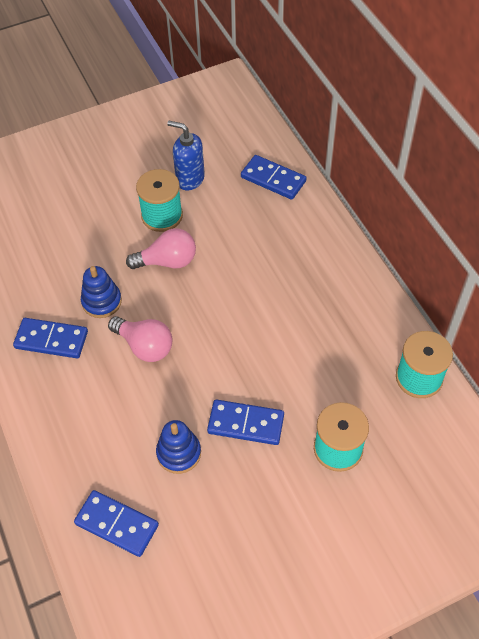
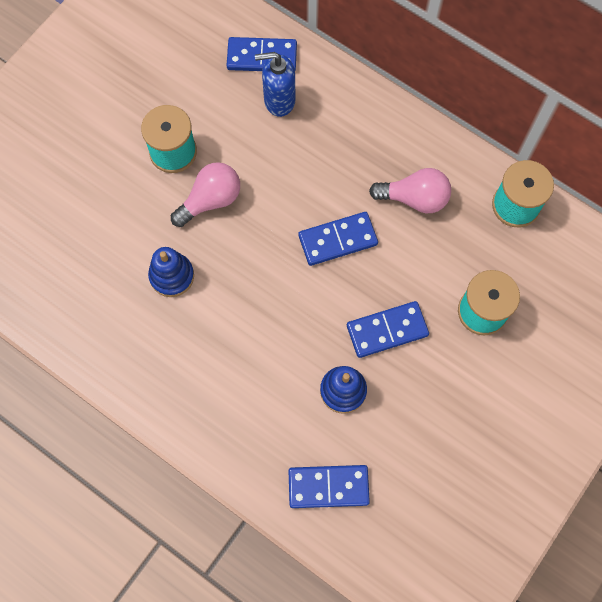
camera: 30 degrees left, 15 degrees up
blue domino [13,318,88,358] -> blue domino moved to [298,212,378,266]
pink light bulb [108,316,172,362] -> pink light bulb moved to [369,168,451,213]
blue soap dispenser [167,121,205,190] -> blue soap dispenser moved to [255,52,295,117]

